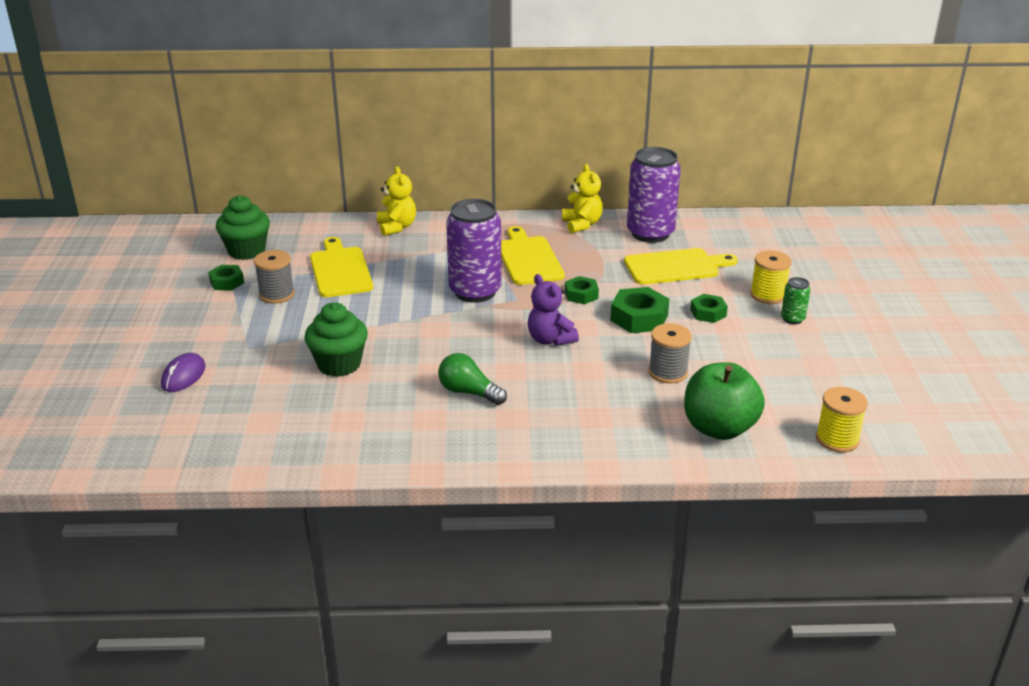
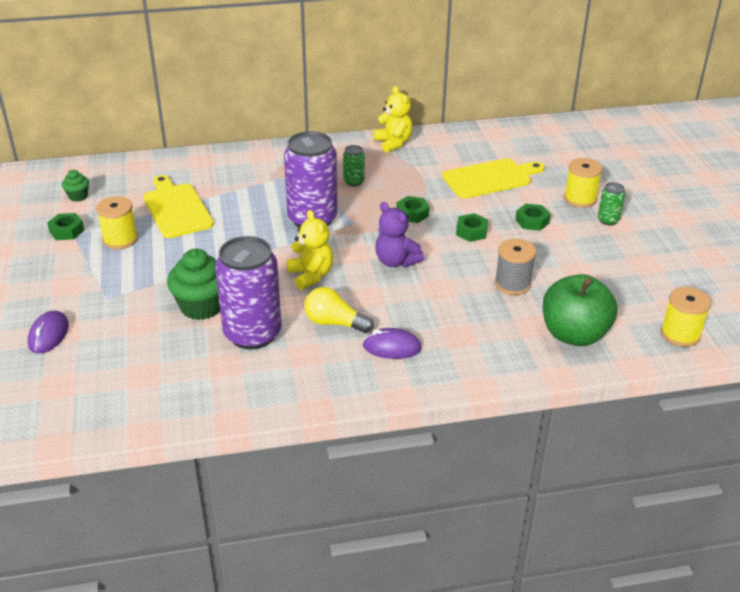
camera: 10 degrees left, 5 degrees up
green cupcake [216,195,270,260] -> green cupcake [62,170,89,202], size x0.51
grey spool [254,250,295,304] -> yellow spool [96,196,138,249]
yellow teddy bear [377,166,416,236] -> yellow teddy bear moved to [287,210,333,290]
green light bulb [438,353,507,405] -> yellow light bulb [304,287,374,333]
yellow cutting board [501,226,565,285] -> green can [343,145,365,186]
green nut [610,287,669,333] -> green nut [456,213,488,242], size x0.62
purple can [627,147,681,243] -> purple can moved to [215,236,281,350]
none -> purple mouse [363,328,422,359]

